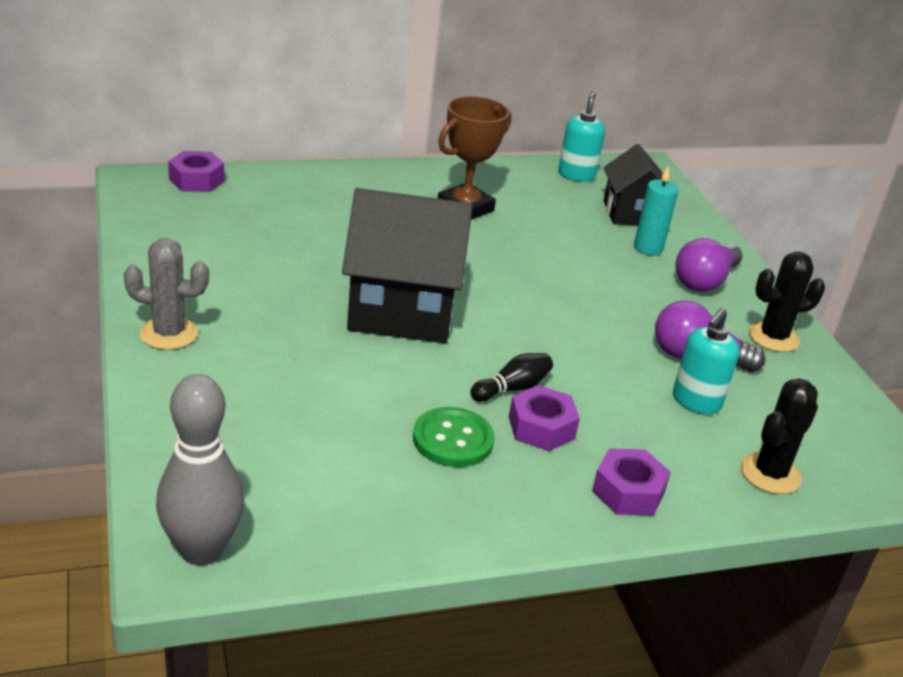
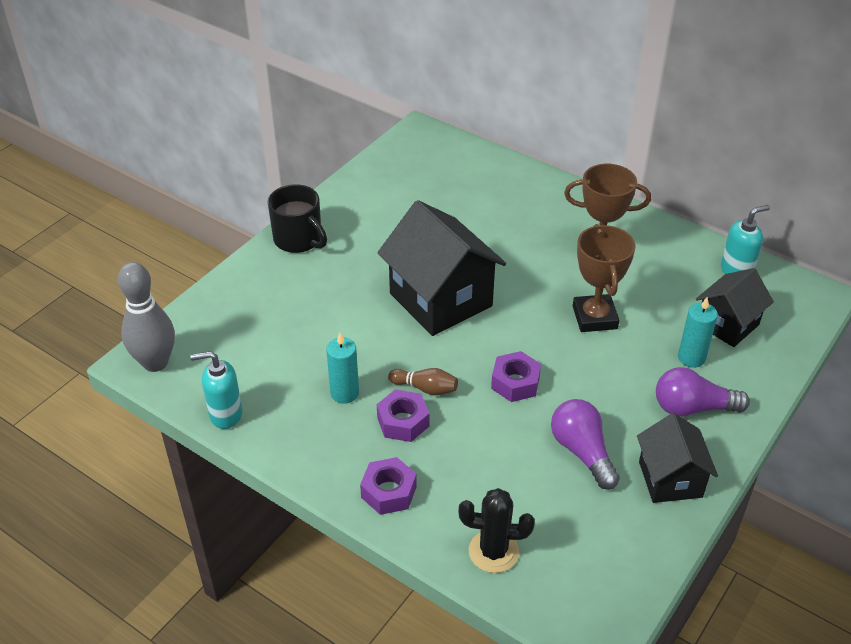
camera: 55 degrees right, 10 degrees up
grey cactus [124,238,209,350] -> black mug [268,184,327,253]
purple nut [168,151,224,192] -> purple nut moved to [491,351,541,402]
green button [413,407,495,467] -> turquoise candle [326,333,359,404]
black bowling pin [470,353,553,402] -> brown bowling pin [388,368,458,395]
turquoise soap dispenser [673,308,739,414] -> turquoise soap dispenser moved to [190,351,242,429]
black cactus [748,252,825,352] -> black house [637,413,718,503]
none -> brown trophy [573,224,636,332]

